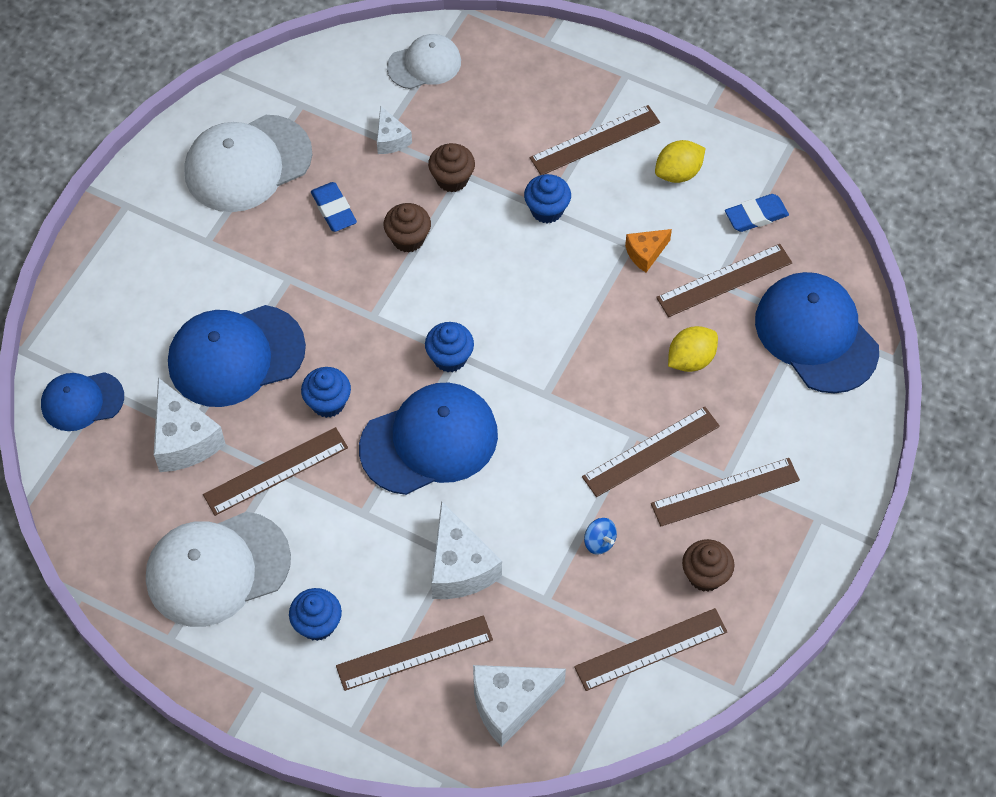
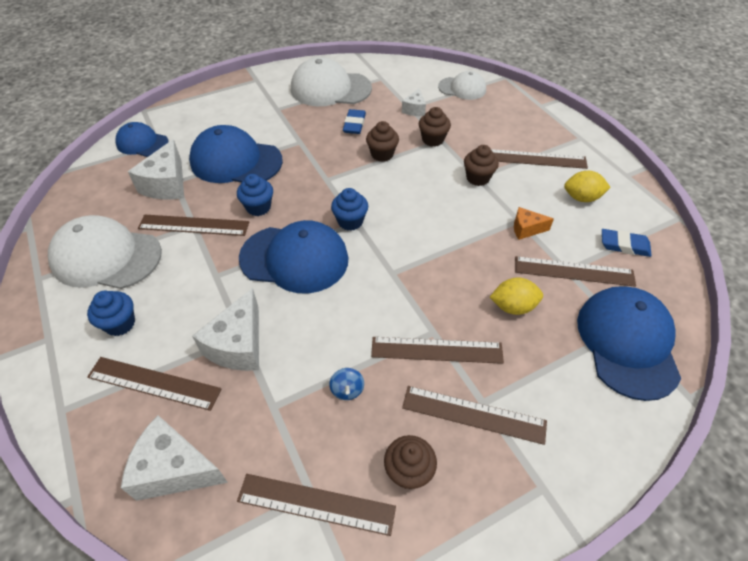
camera: 35 degrees right, 10 degrees down
blue cupcake [524,174,571,223] -> brown cupcake [464,145,499,186]

